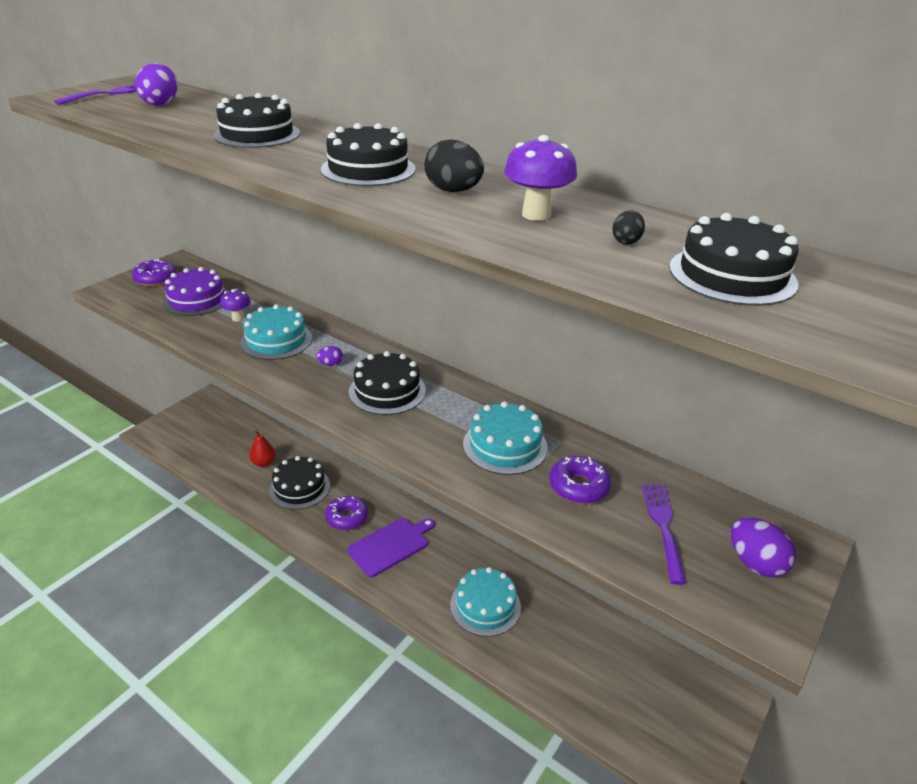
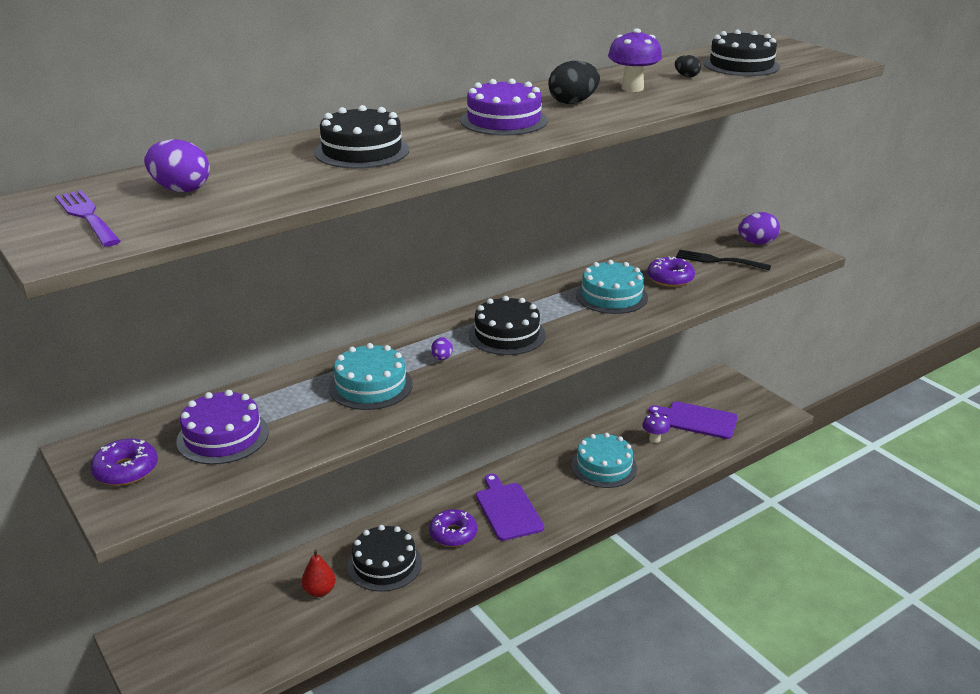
camera: 70 degrees left, 5 degrees down
purple mushroom [220,289,251,322] -> purple mushroom moved to [642,412,670,443]
black cake [321,123,416,186] -> purple cake [460,79,548,136]
purple fork [642,484,686,585] -> black fork [676,250,771,271]
none -> purple cutting board [648,401,738,439]

